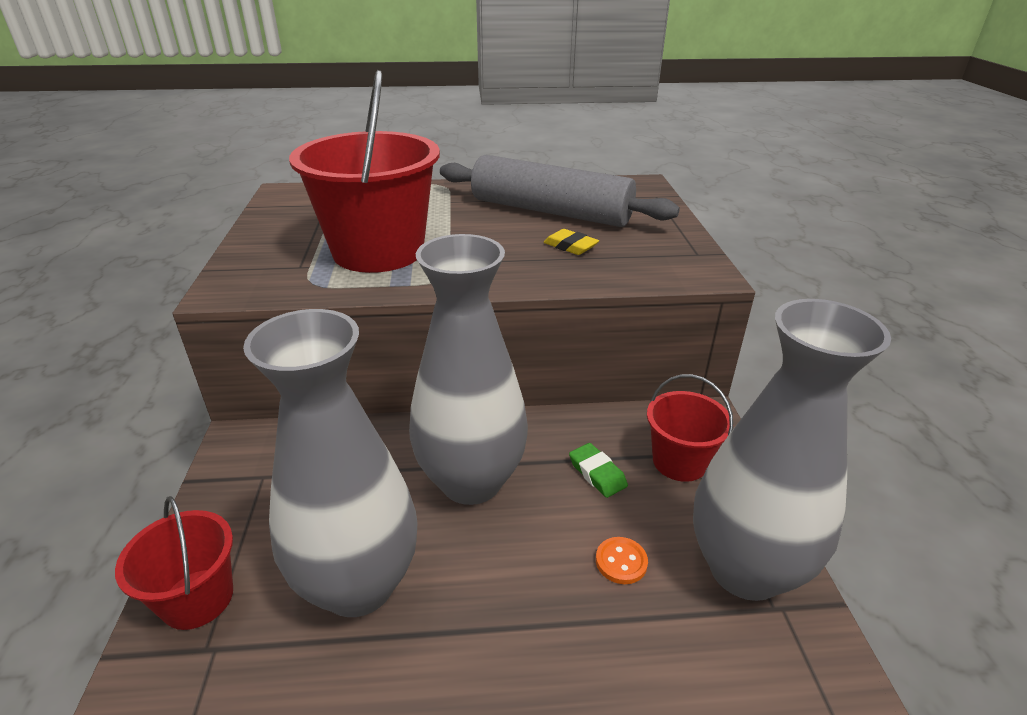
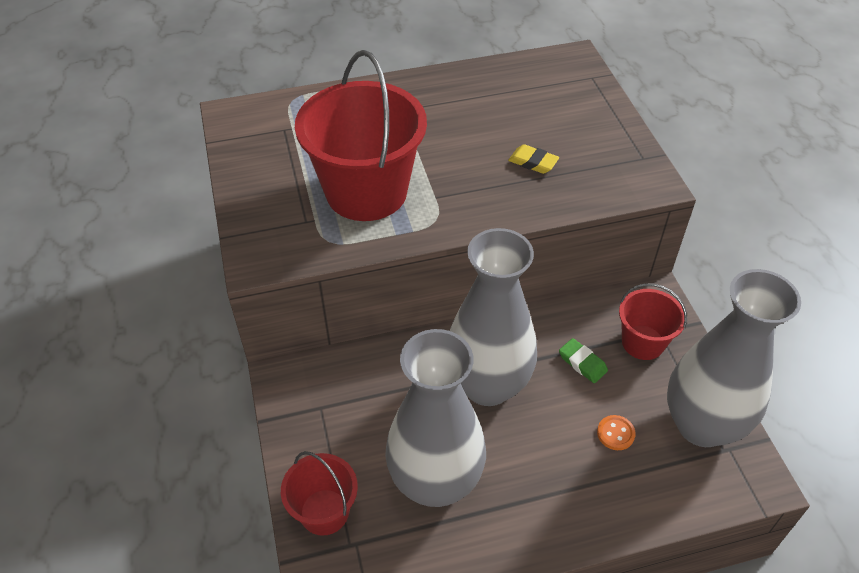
camera: 10 degrees left, 15 degrees up
grey rolling pin [440,155,680,227] -> none

